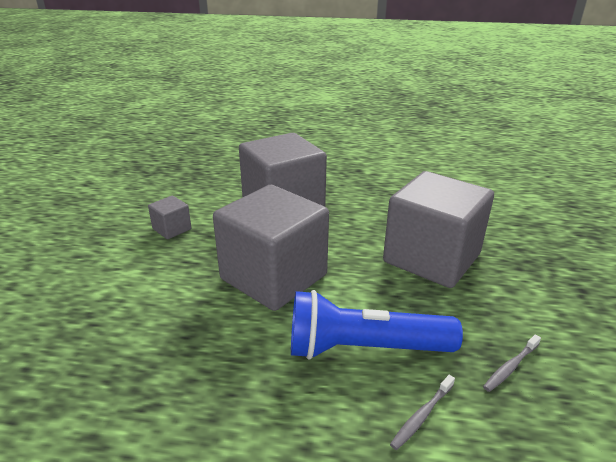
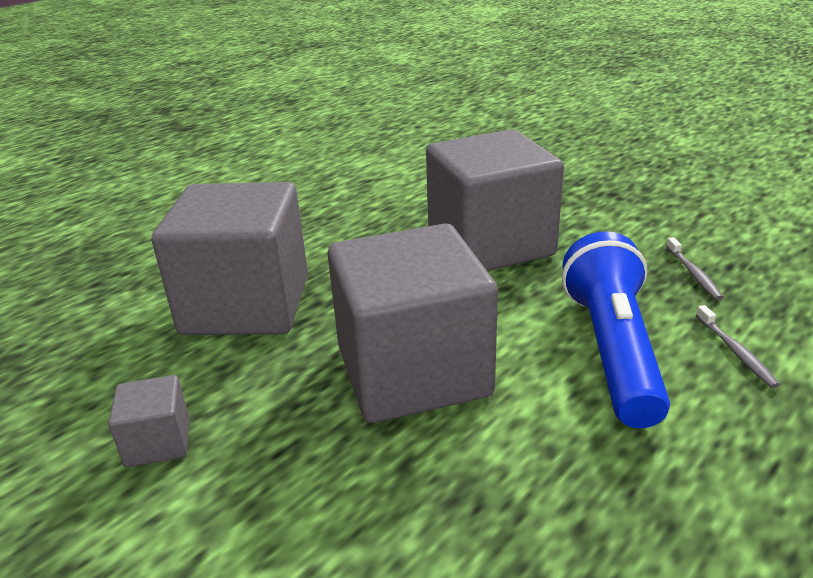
camera: 55 degrees left, 0 degrees up
blue flashlight [291,290,463,360] -> blue flashlight turned 150 degrees clockwise [562,231,670,428]

